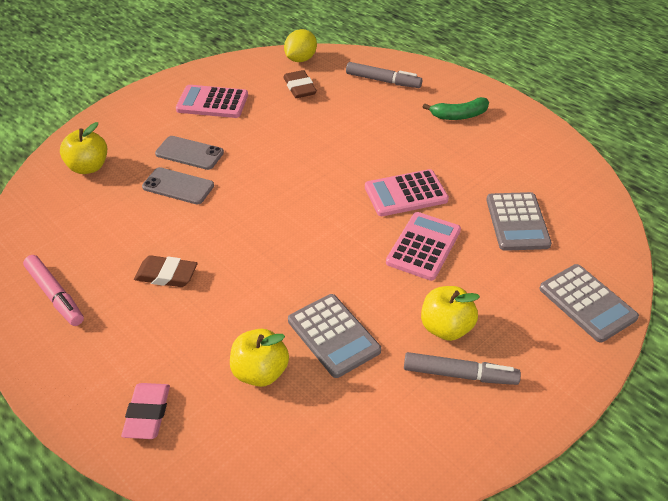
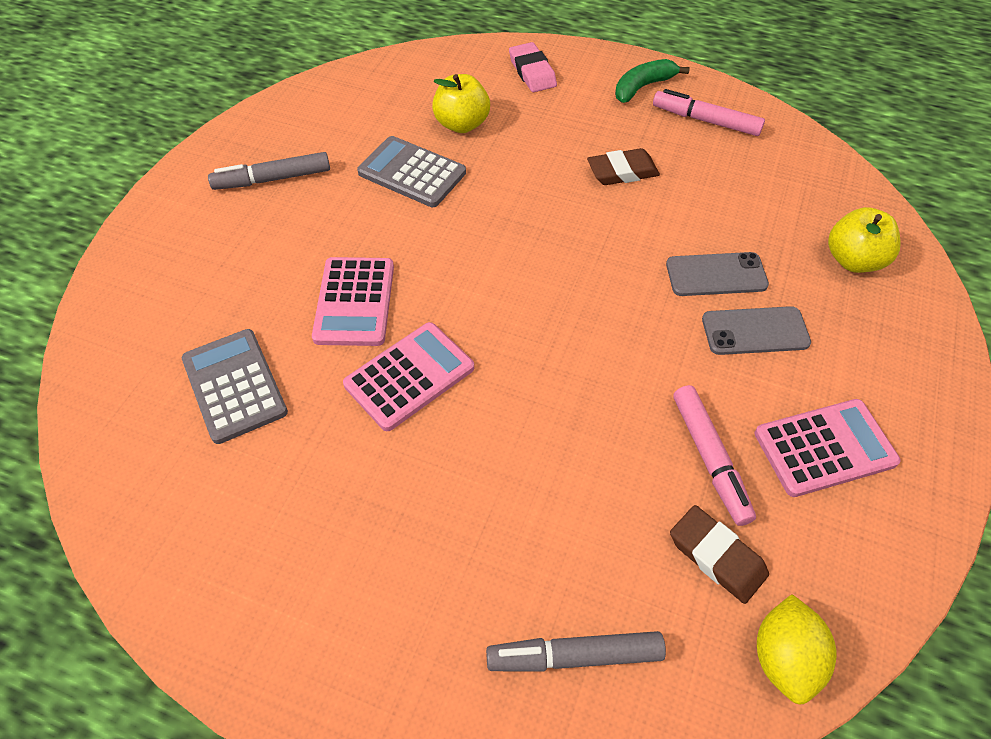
camera: 155 degrees right, 10 degrees up
yellow apple [421,286,480,341] -> none
green banana [423,97,489,120] -> green banana moved to [615,59,690,103]
grey calculator [539,264,639,343] -> none
none -> pink marker [673,385,756,526]

